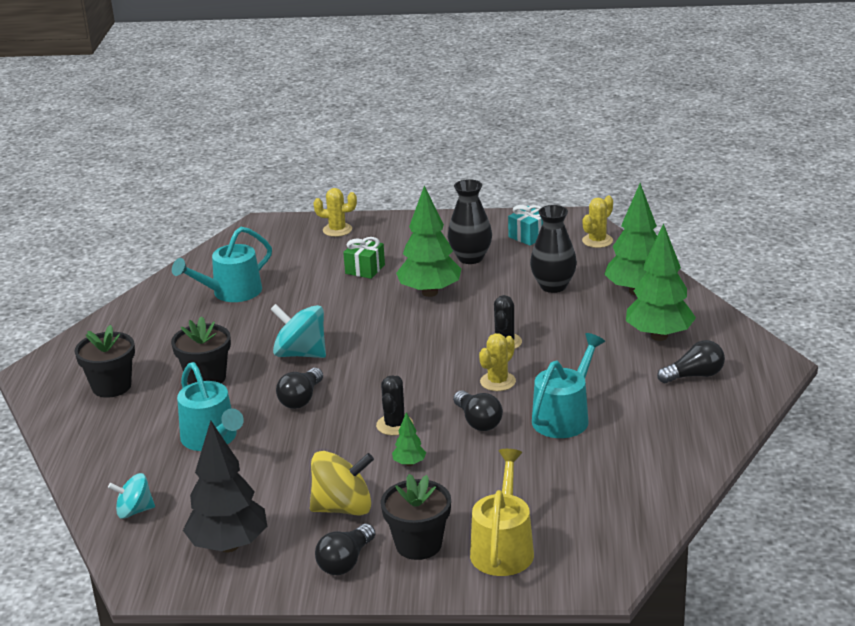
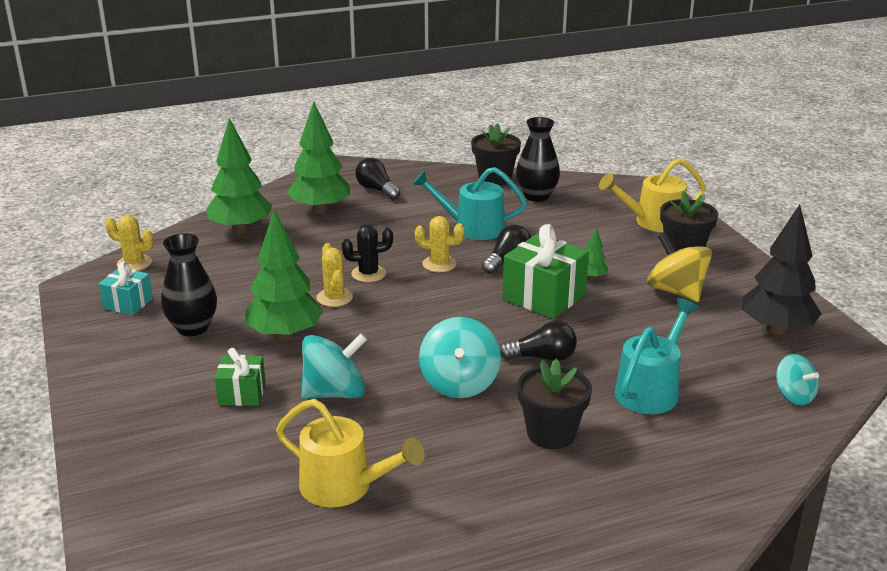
camera: 115 degrees left, 0 degrees up
black flower pot [74,325,135,398] -> black flower pot moved to [471,123,521,185]
turquoise watering can [172,227,272,302] -> yellow watering can [276,399,425,507]
yellow cactus [313,188,357,237] -> yellow cactus moved to [317,243,353,307]
black light bulb [315,524,375,575] -> none
black cactus [376,375,413,436] -> green gift [502,224,589,319]
black vase [530,205,577,293] -> black vase moved to [516,117,560,202]
none -> turquoise spinning top [301,333,367,399]

